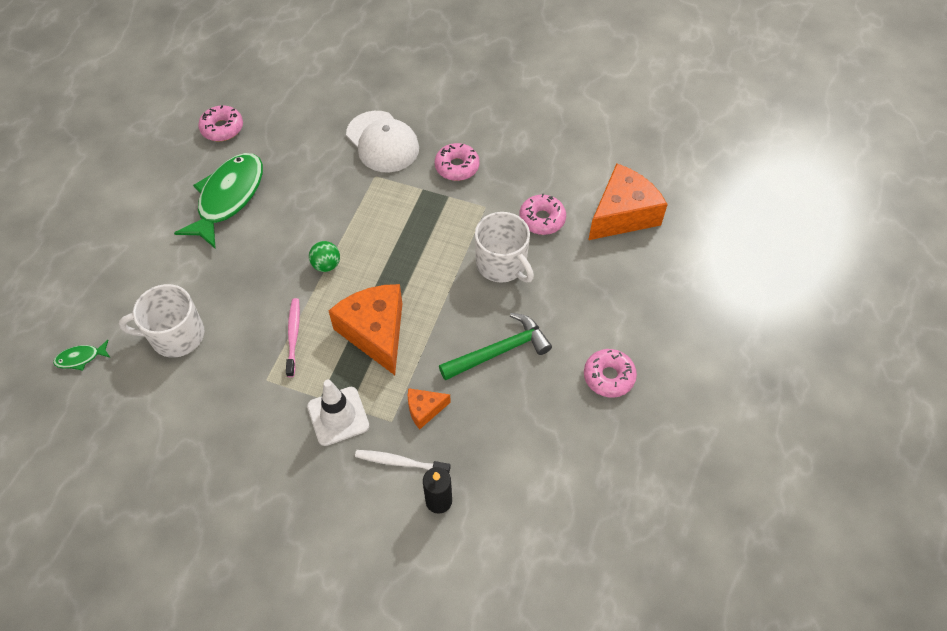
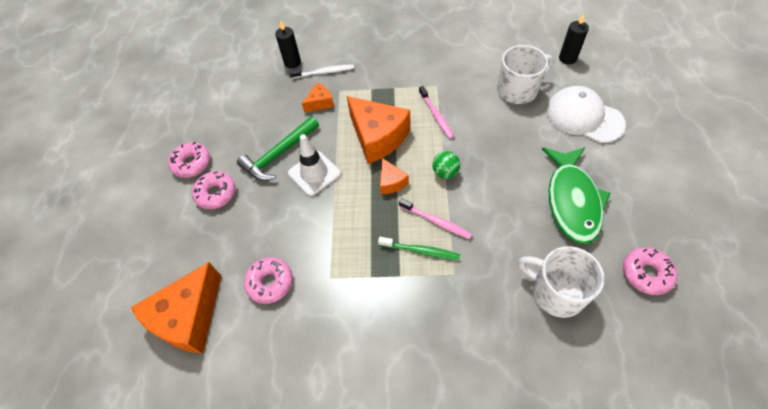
camera: 165 degrees right, 0 degrees up
green fish [53,340,110,371] -> black candle [559,14,589,64]
white traffic cone [307,380,369,446] -> white traffic cone moved to [288,134,341,196]
white cap [346,111,419,172] -> white cap moved to [546,86,626,143]
pink donut [435,143,479,181] -> pink donut moved to [192,171,236,209]
white mug [475,212,534,283] -> white mug moved to [518,246,604,318]
none -> green toothbrush [378,237,460,260]
none -> orange cheese [380,158,409,194]
none -> pink toothbrush [399,198,472,239]

